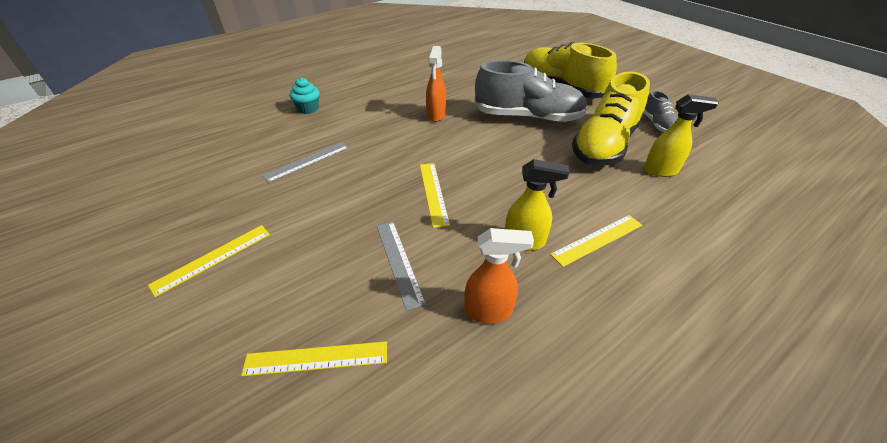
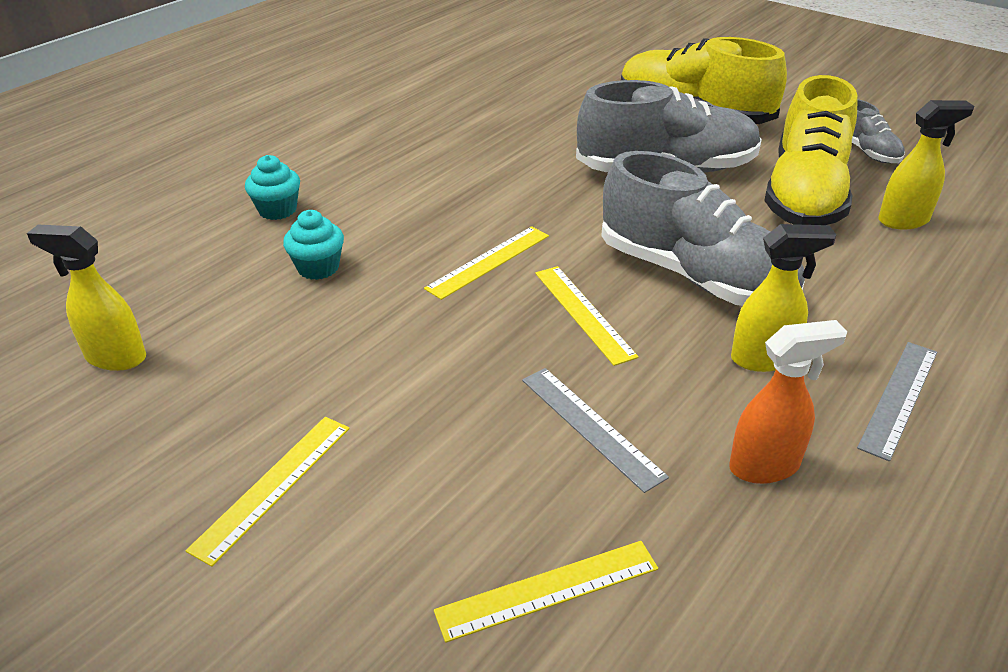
camera: 15 degrees left, 5 degrees down
grey ruler [262,142,349,183] -> grey ruler moved to [857,342,937,461]
orange spray bottle [426,46,446,122] -> none
yellow ruler [550,215,642,267] -> yellow ruler moved to [424,226,549,300]
none -> yellow spray bottle [27,225,146,371]
none -> turquoise cupcake [283,210,344,280]
none -> grey shoe [601,151,805,306]

